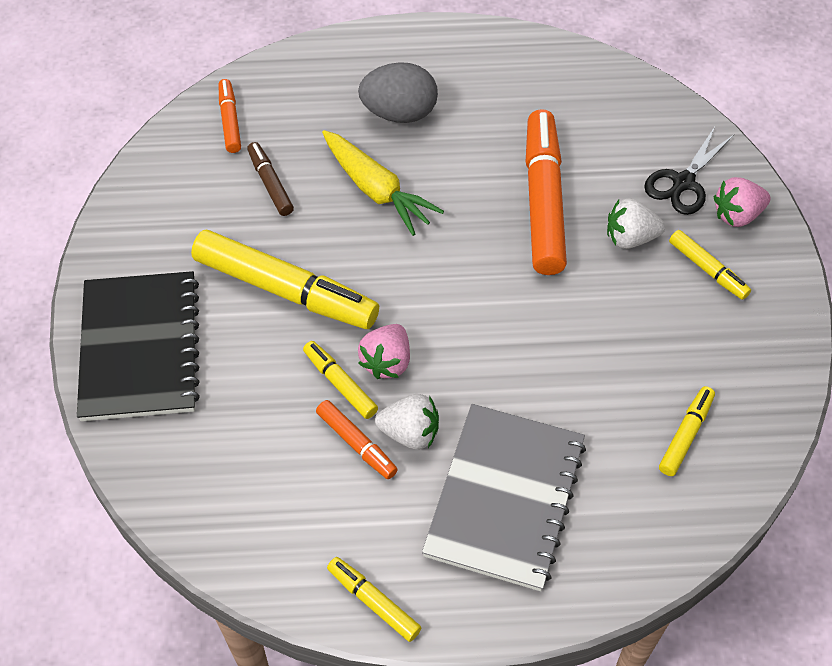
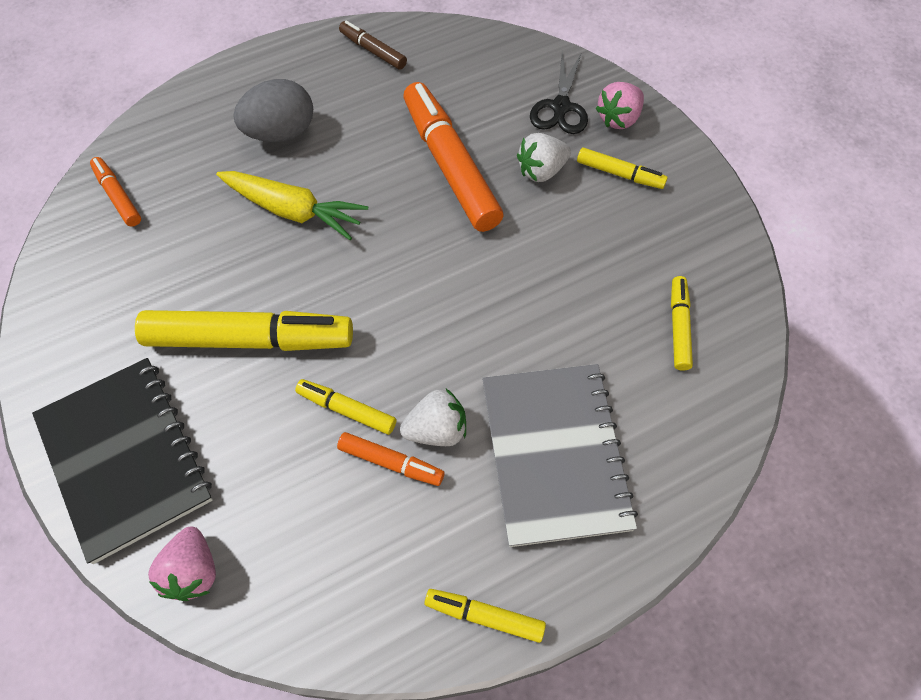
camera: 25 degrees left, 5 degrees up
brown marker [247,142,294,216] -> brown marker moved to [339,21,407,70]
pink strawberry [358,324,410,379] -> pink strawberry moved to [148,527,216,601]

